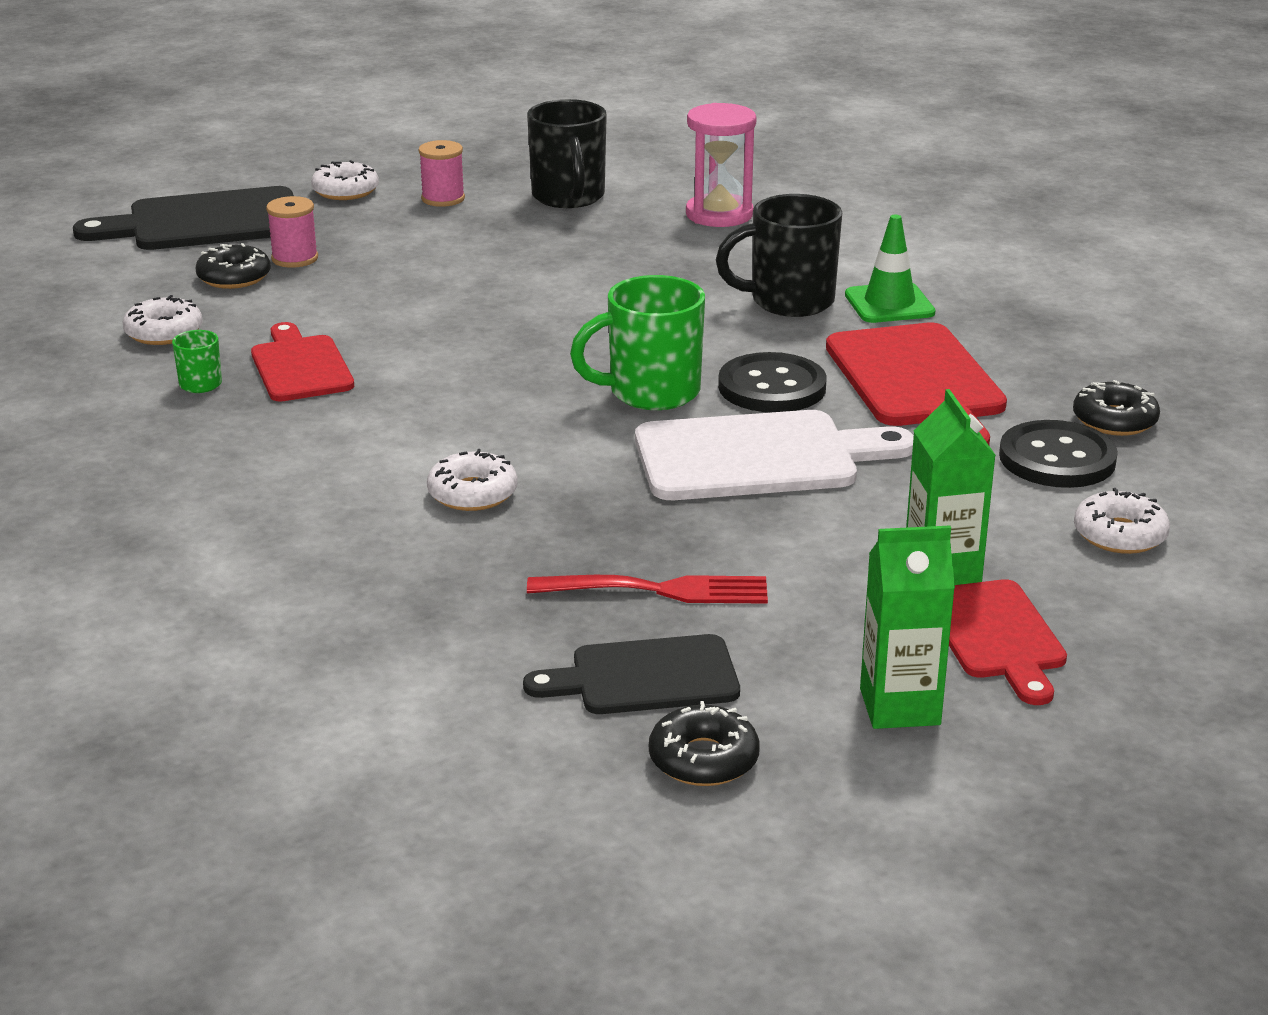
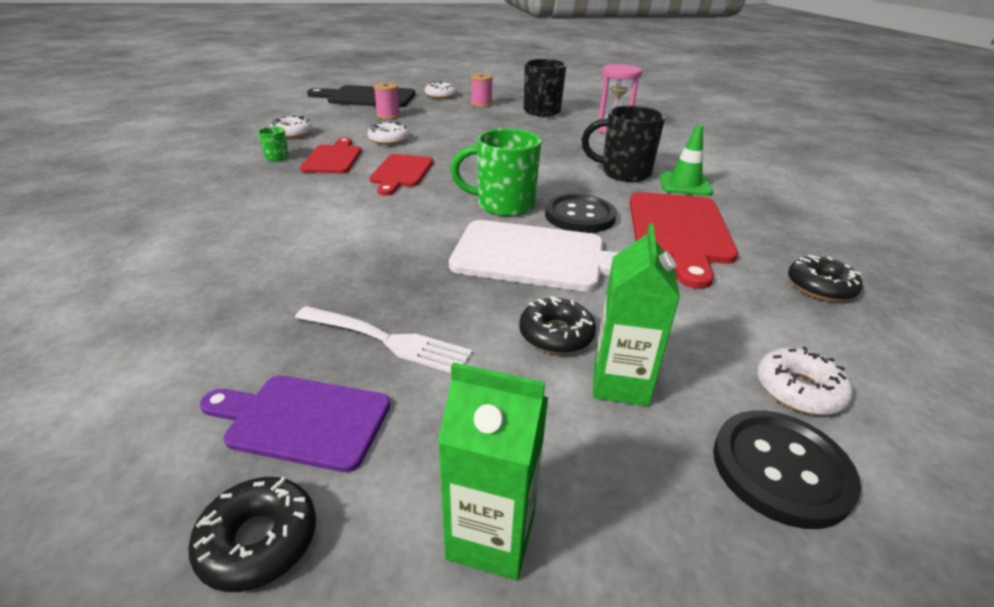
camera: 20 degrees right, 5 degrees up
black donut [196,243,271,289] -> black donut moved to [519,296,596,354]
white donut [427,449,518,511] -> white donut moved to [368,122,409,145]
black cutting board [523,634,740,714] -> purple cutting board [200,375,390,472]
red fork [527,575,768,604] -> white fork [295,306,473,373]
red cutting board [949,579,1067,705] -> red cutting board moved to [370,154,433,195]
black button [999,420,1118,488] -> black button moved to [713,410,861,529]

